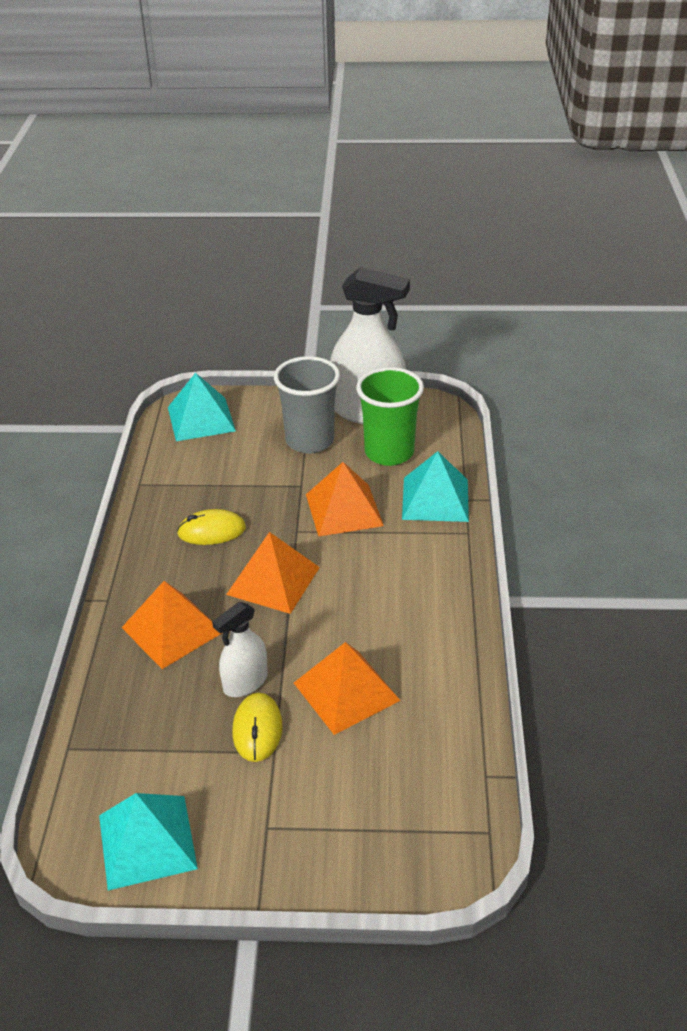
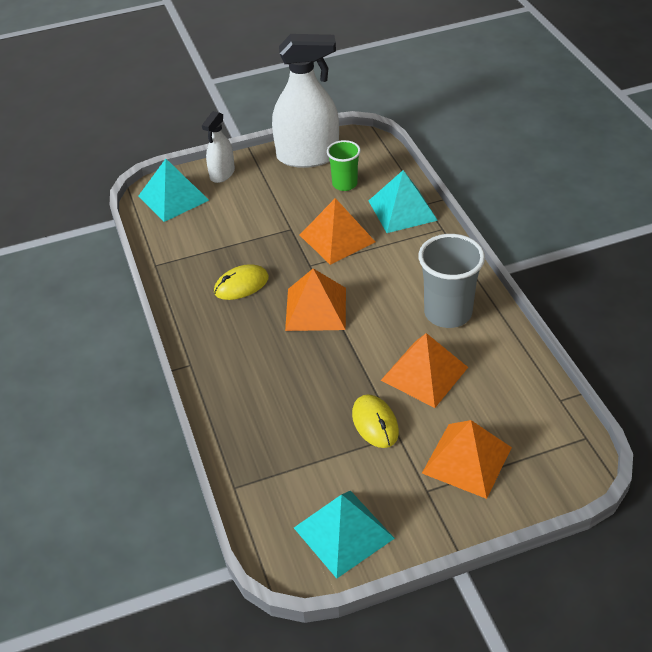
camera: 20 degrees left, 5 degrees up
orange pyramid [121,581,222,669] -> orange pyramid moved to [422,420,512,499]
white spray bottle [212,602,268,697] -> white spray bottle moved to [202,111,235,183]
grey cup [274,356,340,454] -> grey cup moved to [418,234,485,328]
green cup [356,367,424,466] -> green cup [327,140,361,191], size x0.61

